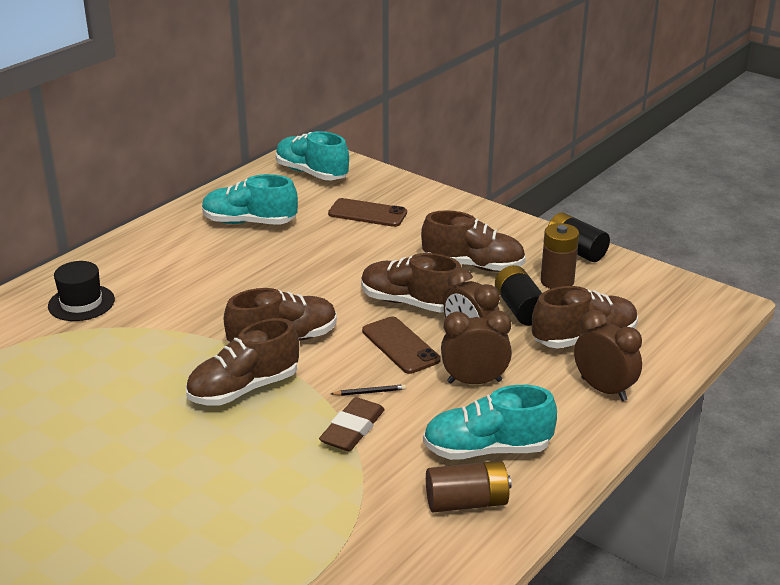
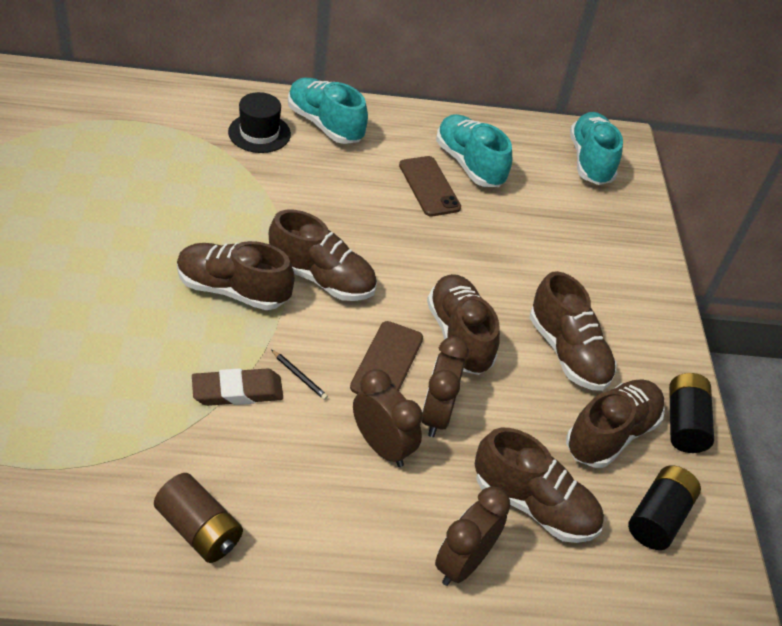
camera: 45 degrees right, 15 degrees up
brown phone [328,198,407,227] -> brown phone moved to [399,156,461,216]
turquoise shoe [423,385,557,460] -> turquoise shoe moved to [288,78,368,144]
black battery [495,265,542,326] -> black battery moved to [628,466,701,550]
brown battery [541,223,579,289] -> brown shoe [566,379,665,468]
brown clock [574,310,642,401] -> brown clock turned 150 degrees counterclockwise [435,486,511,586]

